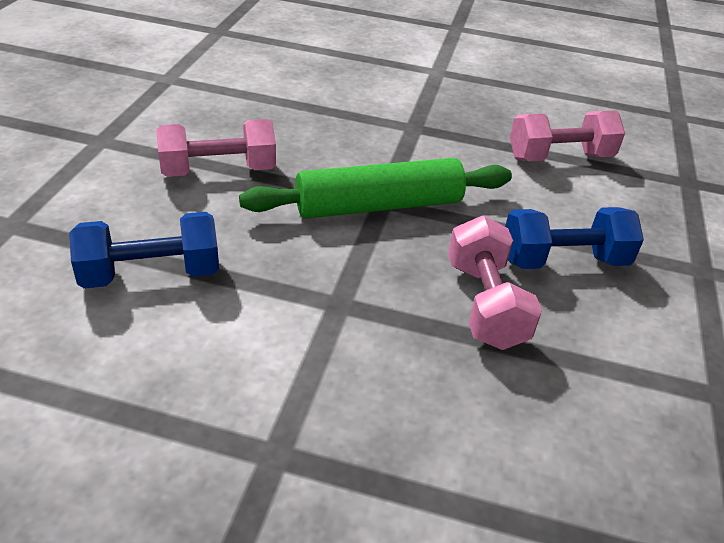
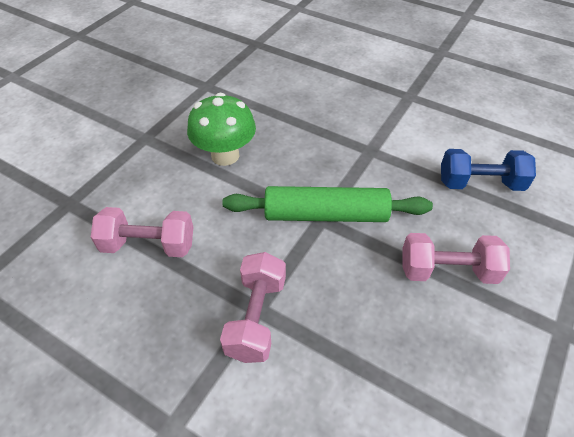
camera: 160 degrees left, 10 degrees up
pink dumbbell [448,215,542,350] -> pink dumbbell moved to [220,252,286,363]
blue dumbbell [505,207,644,269] -> green mushroom [187,93,256,166]

